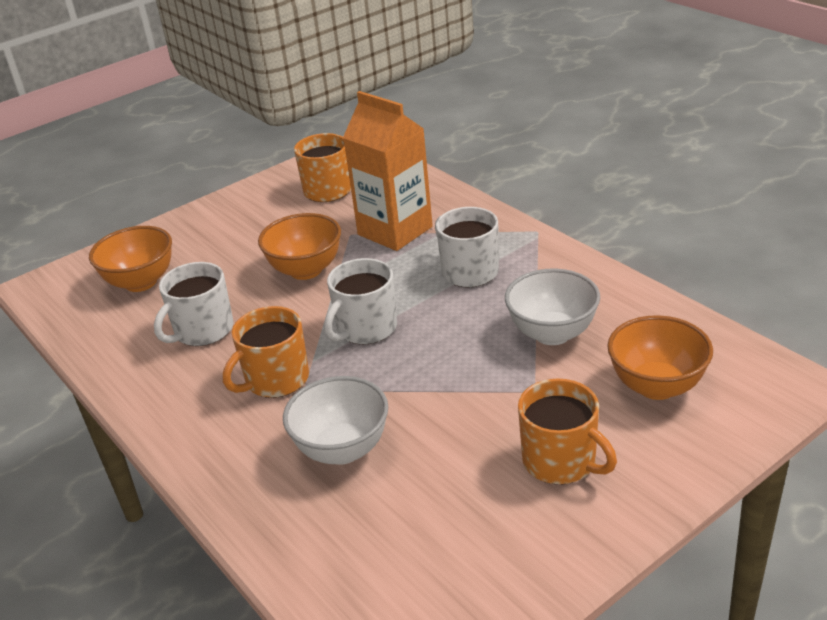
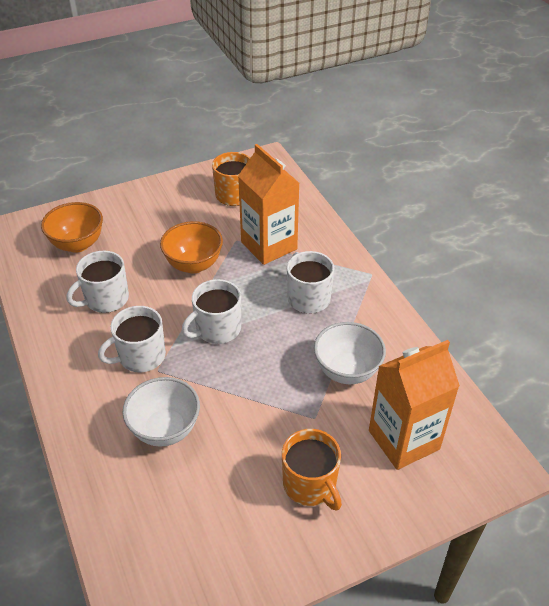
camera: 10 degrees right, 10 degrees up
orange mug [223,306,309,398] -> white mug [98,306,166,372]
orange bowl [607,315,713,400] -> orange carton [369,340,460,470]

